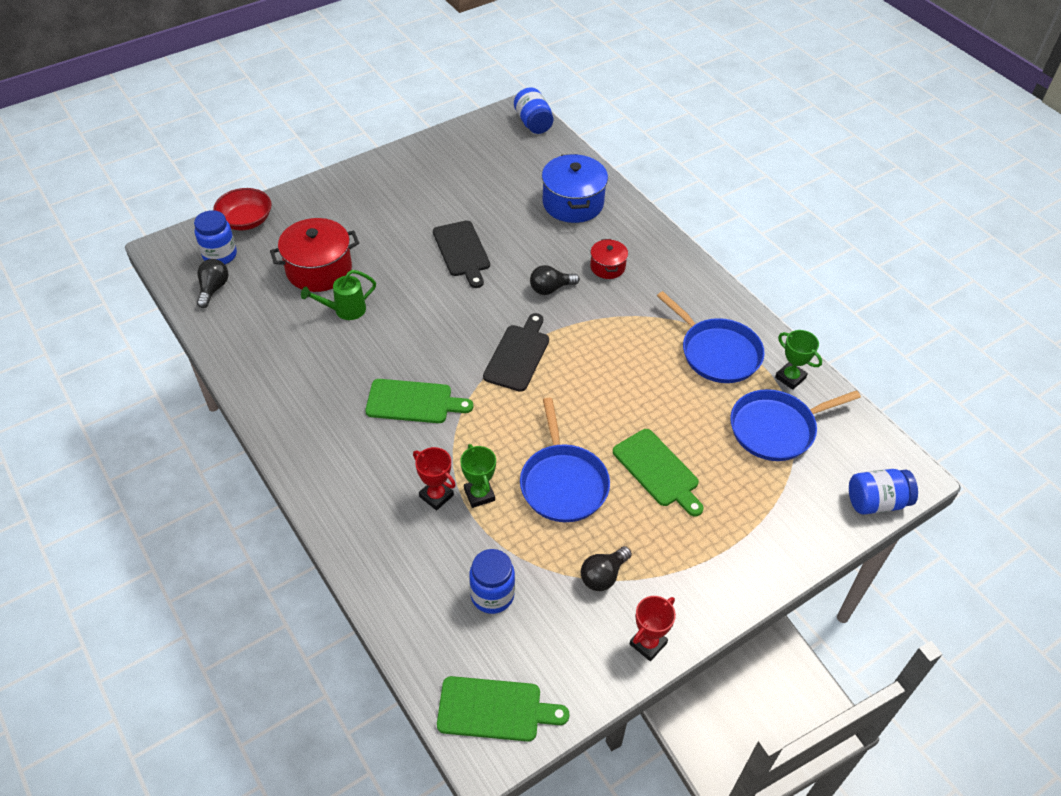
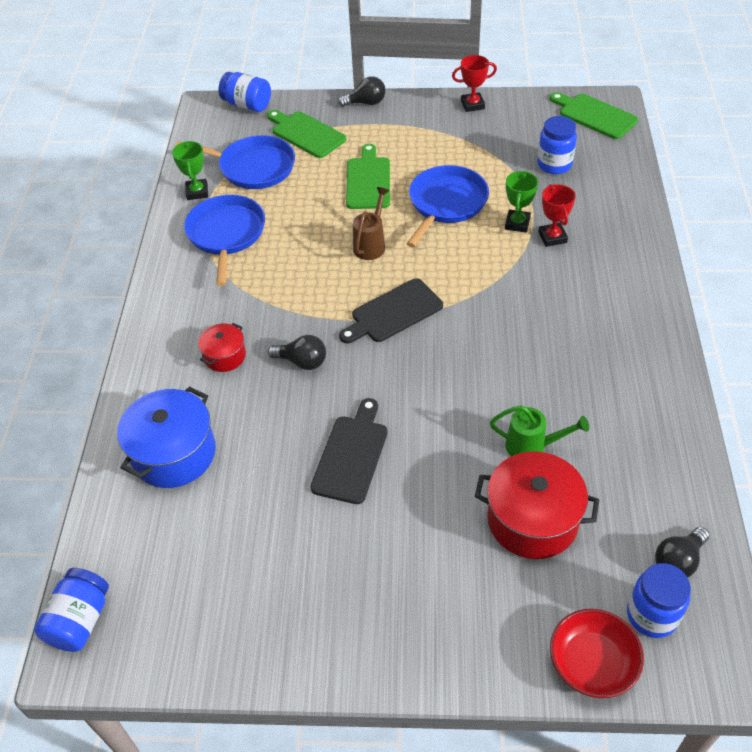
camera: 140 degrees left, 0 degrees up
green cutting board [365,379,473,423] -> green cutting board moved to [267,110,346,158]
black light bulb [581,546,632,591] -> black light bulb moved to [338,76,386,107]
none -> brown watering can [353,187,390,260]

